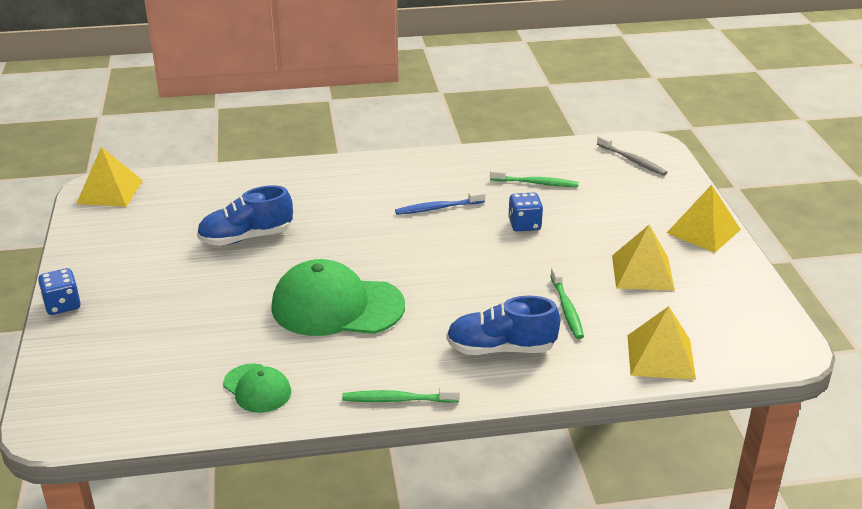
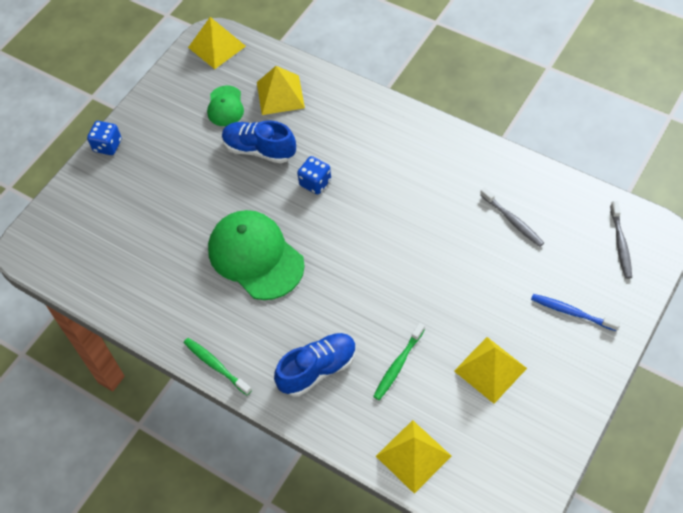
camera: 45 degrees right, 25 degrees up
green cap [223,363,291,413] -> green cap moved to [207,86,244,126]
blue toothbrush [395,191,485,215] -> blue toothbrush moved to [531,294,620,331]
blue shoe [446,296,560,355] -> blue shoe turned 105 degrees clockwise [274,333,357,396]
green toothbrush [490,169,579,187] -> grey toothbrush [480,187,544,247]
blue dice [508,192,543,232] -> blue dice moved to [297,156,331,195]
yellow pyramid [667,185,741,253] -> yellow pyramid moved to [257,66,305,115]

